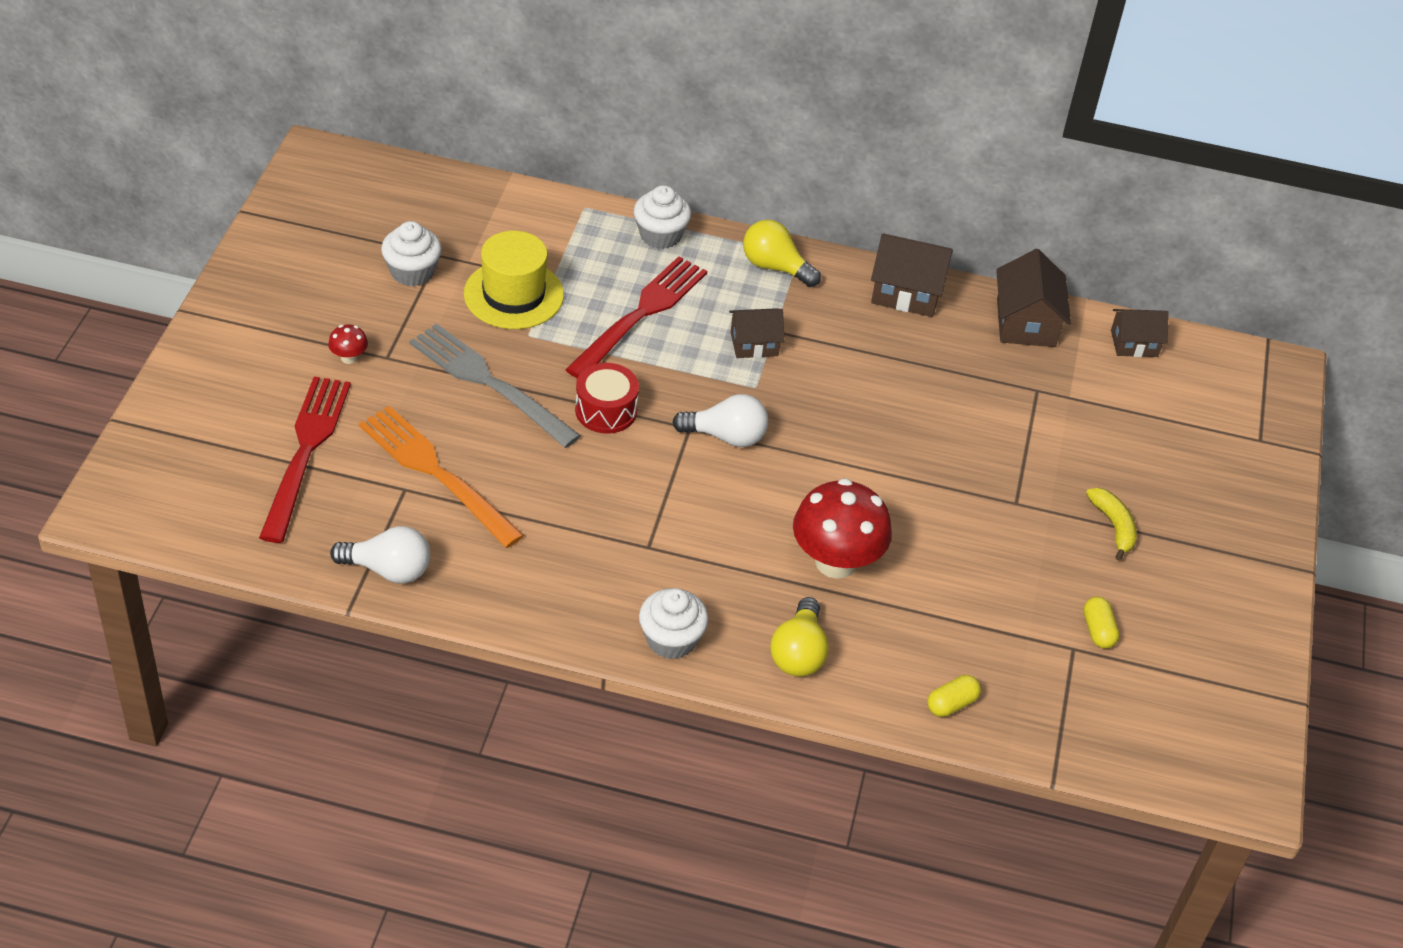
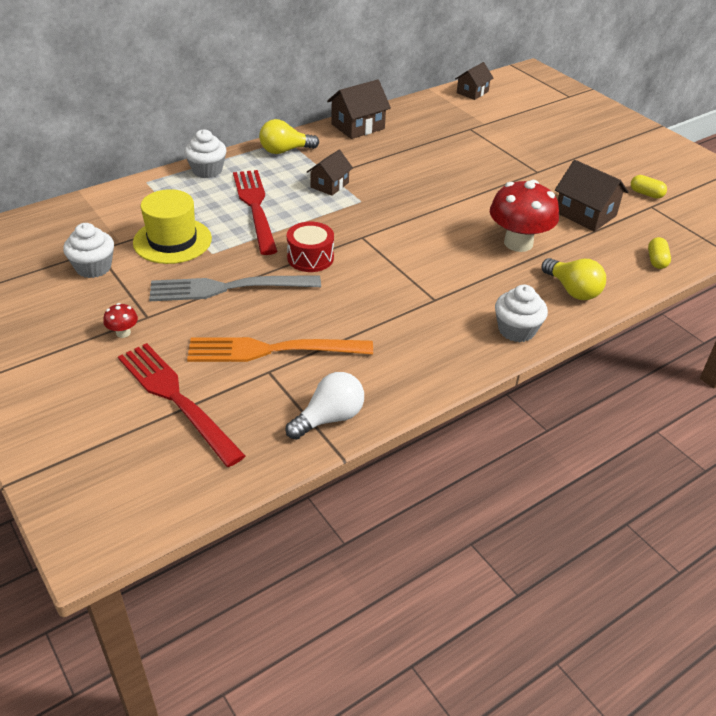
camera: 45 degrees left, 5 degrees down
white light bulb [672,394,768,447] -> none
brown house [996,249,1071,347] -> brown house moved to [555,160,629,232]
yellow banana [1086,487,1137,561] -> none

